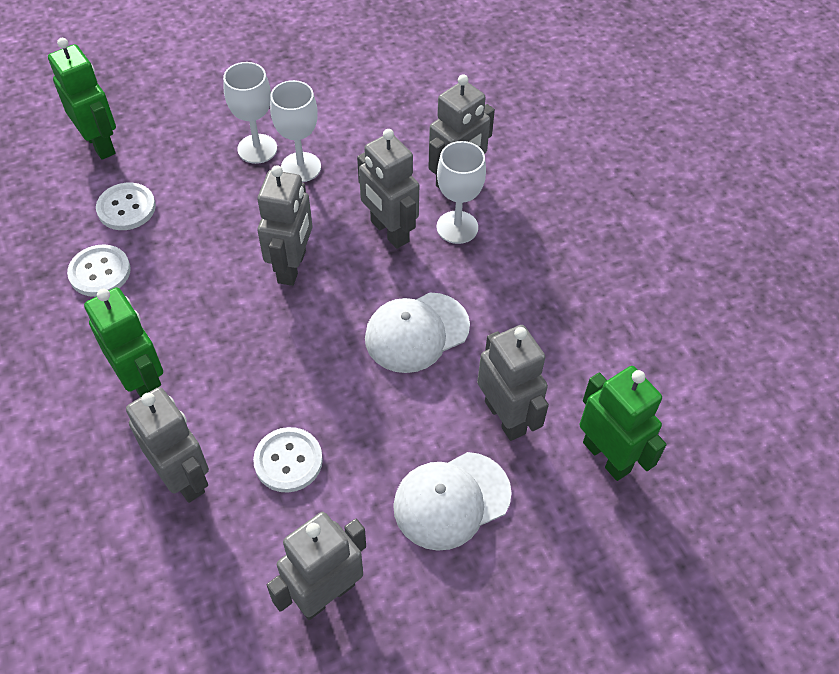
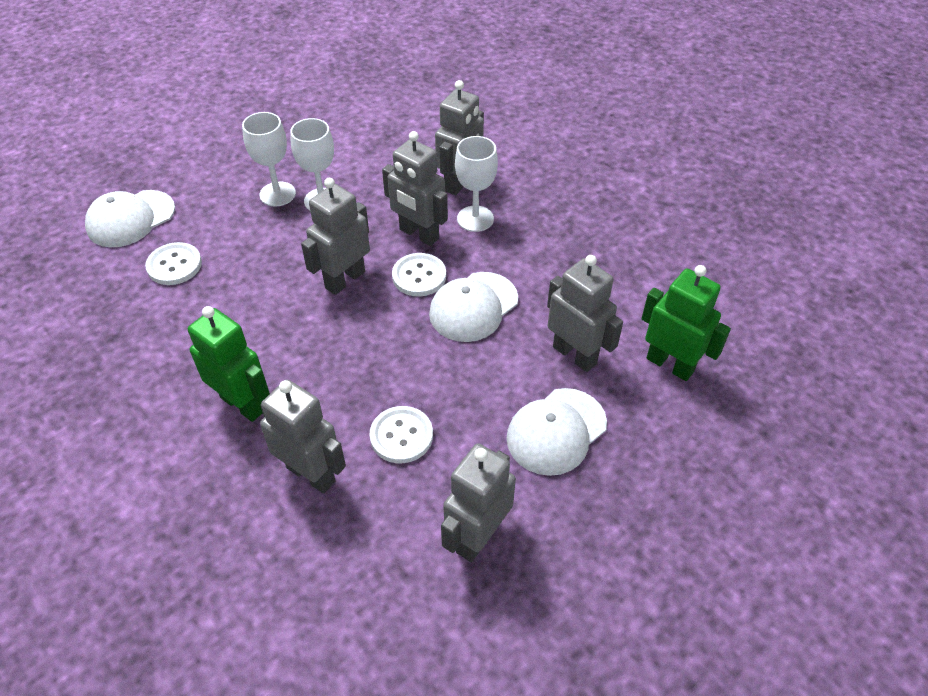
camera: 15 degrees left, 5 degrees down
green robot [48,38,116,160] -> white cap [85,190,175,247]
white button [67,244,131,297] -> white button moved to [392,253,446,296]
grey robot [257,165,313,286] -> grey robot turned 135 degrees counterclockwise [301,178,370,295]

